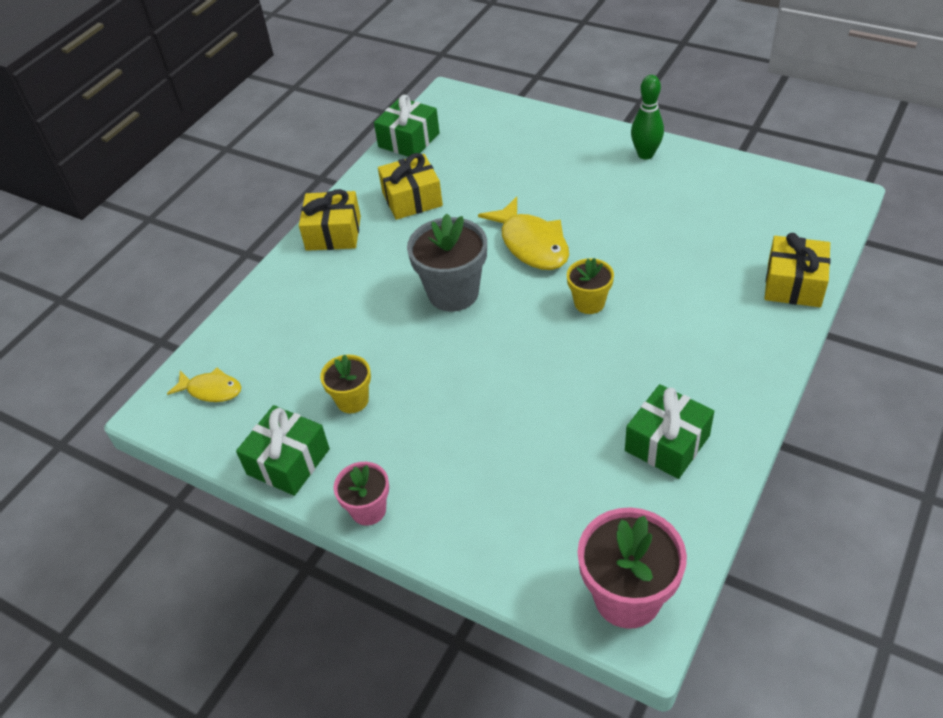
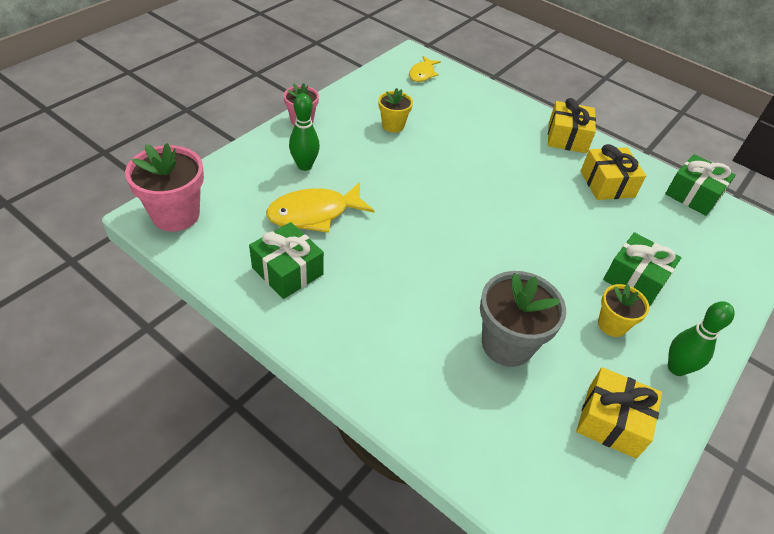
camera: 90 degrees right, 0 degrees up
green gift [236,405,330,496] -> green gift moved to [603,232,682,306]
grey flower pot [407,213,487,312] -> grey flower pot moved to [480,271,566,367]
yellow fish [478,196,569,270] -> yellow fish moved to [266,182,374,233]
yellow flower pot [567,258,614,314] -> yellow flower pot moved to [598,284,649,337]
yellow gift [765,233,831,307] -> yellow gift moved to [576,367,662,459]
none -> green bowling pin [289,93,320,171]

